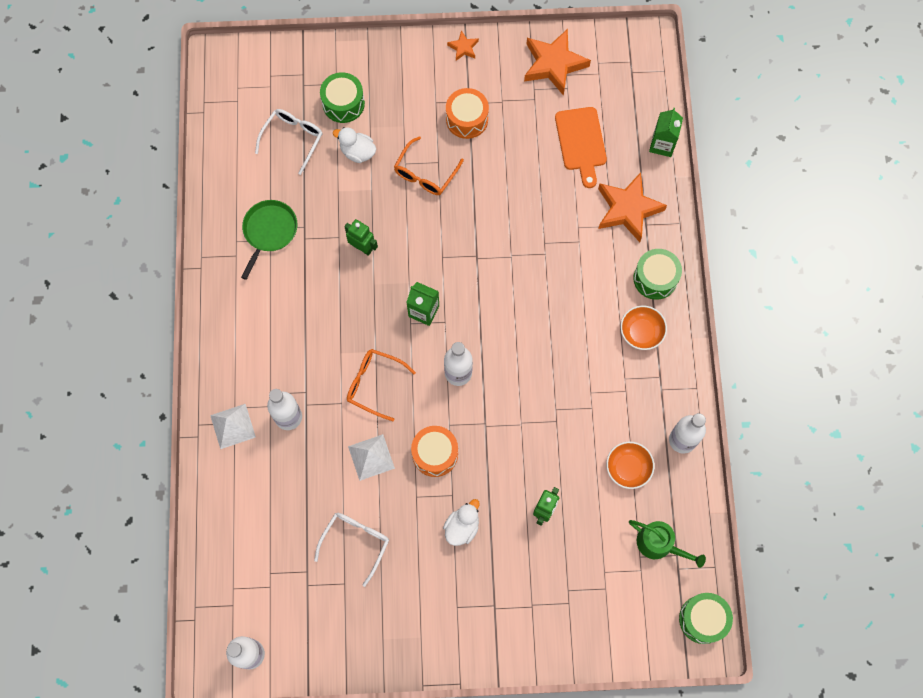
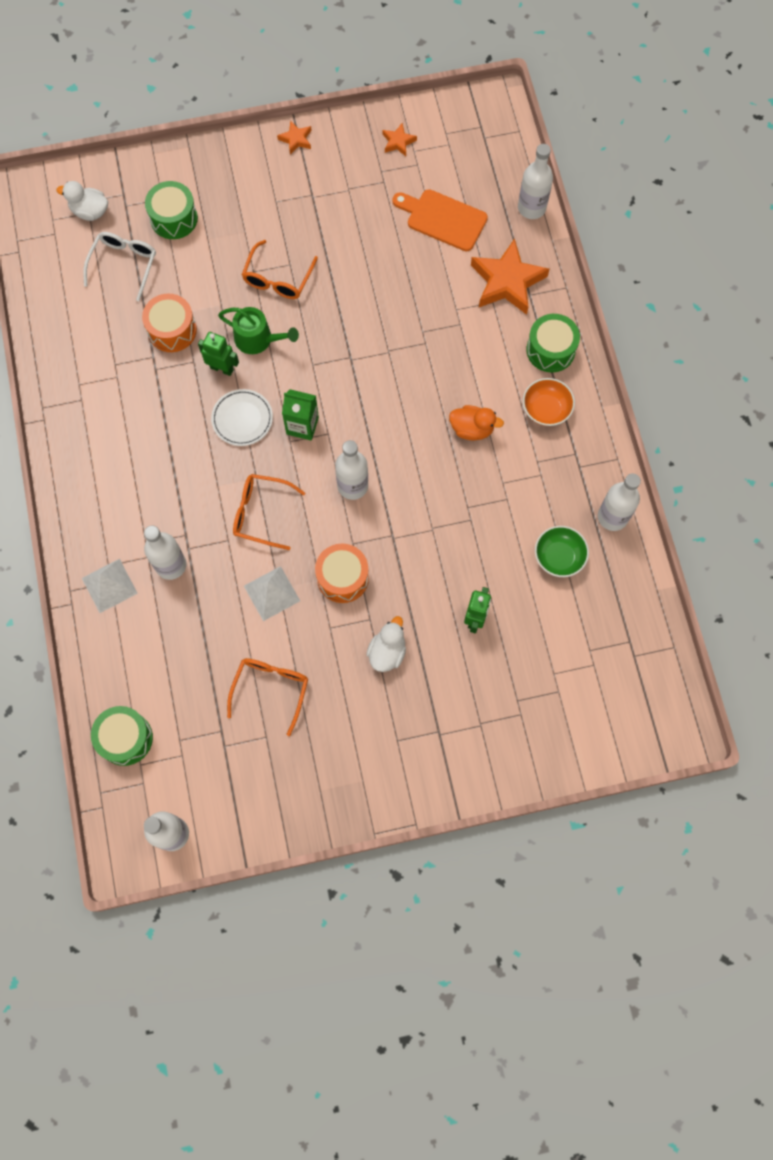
camera: 10 degrees left, 0 degrees up
green pan [241,200,297,280] -> none
white glasses [314,513,389,587] -> orange glasses [227,658,308,736]
white duck [333,127,376,163] -> white duck moved to [57,181,108,221]
orange drum [446,88,489,139] -> orange drum moved to [142,294,197,352]
orange star [524,29,591,96] -> orange star [382,123,417,156], size x0.47
orange cutting board [555,107,607,188] -> orange cutting board turned 135 degrees clockwise [392,189,488,251]
orange bowl [606,442,655,489] -> green bowl [535,526,589,577]
green watering can [629,520,706,568] -> green watering can moved to [218,307,299,354]
green carton [649,108,683,157] -> white bottle [518,144,553,219]
green drum [679,593,733,644] -> green drum moved to [91,706,153,766]
none -> white plate [211,389,273,446]
none -> orange duck [449,405,504,440]

